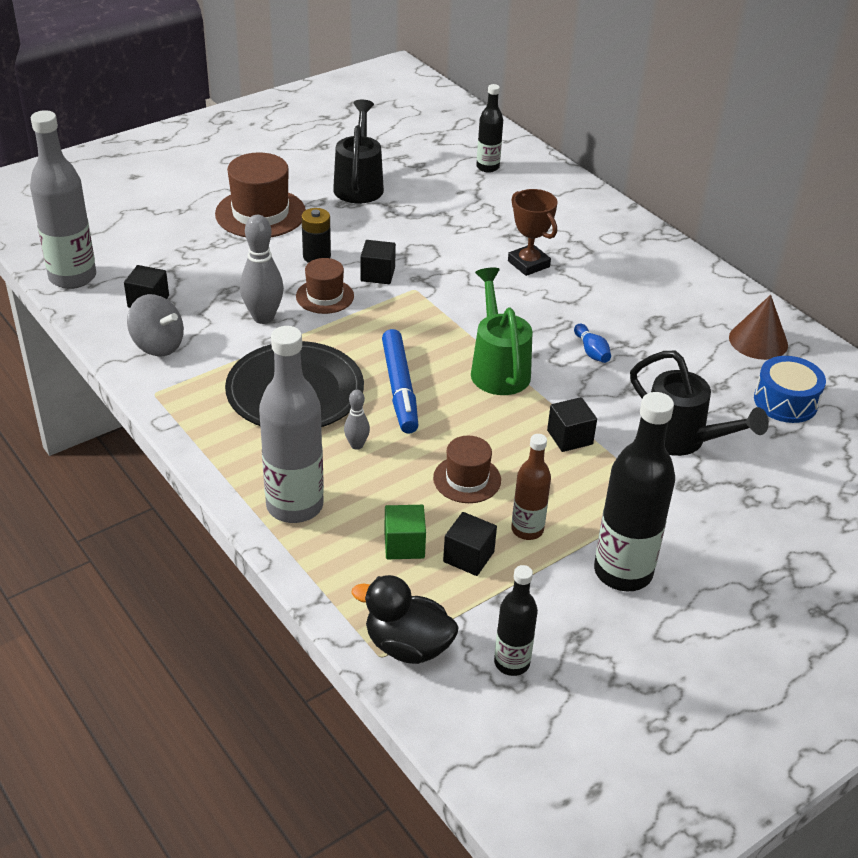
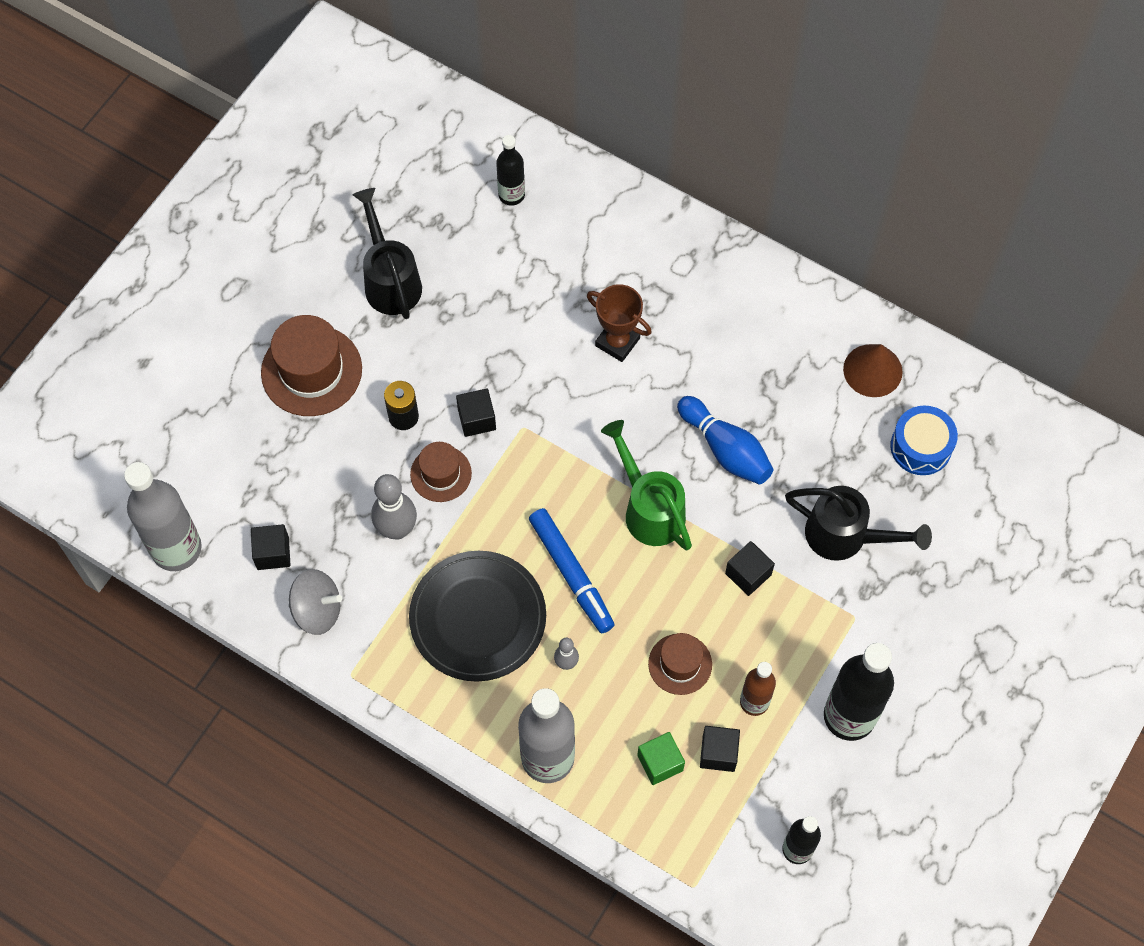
camera: 20 degrees left, 25 degrees up
black duck [352,575,459,664] -> none
blue bowling pin [574,324,611,363] -> blue bowling pin [677,396,773,484], size x1.86

